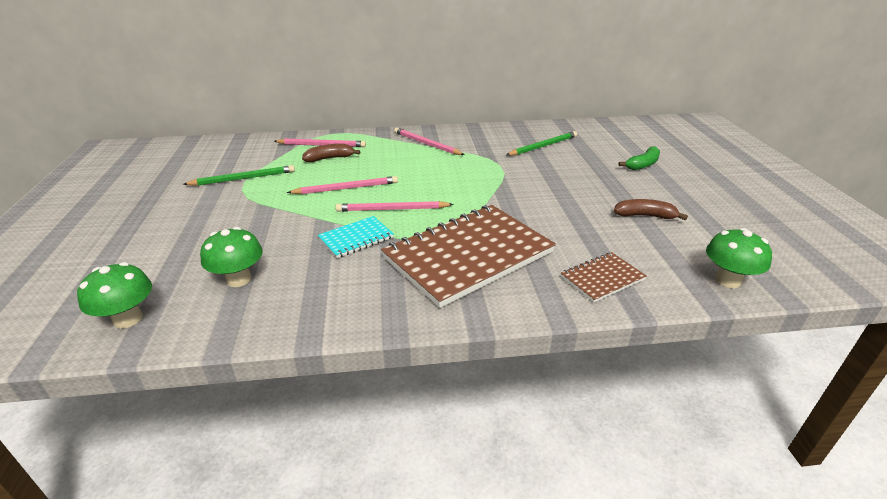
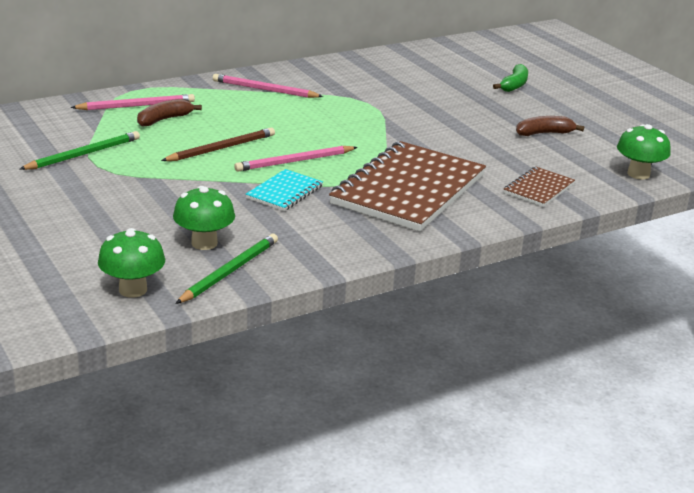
camera: 25 degrees left, 5 degrees down
pink pencil [287,176,398,194] -> brown pencil [161,128,275,161]
green pencil [506,131,577,156] -> green pencil moved to [175,234,278,304]

